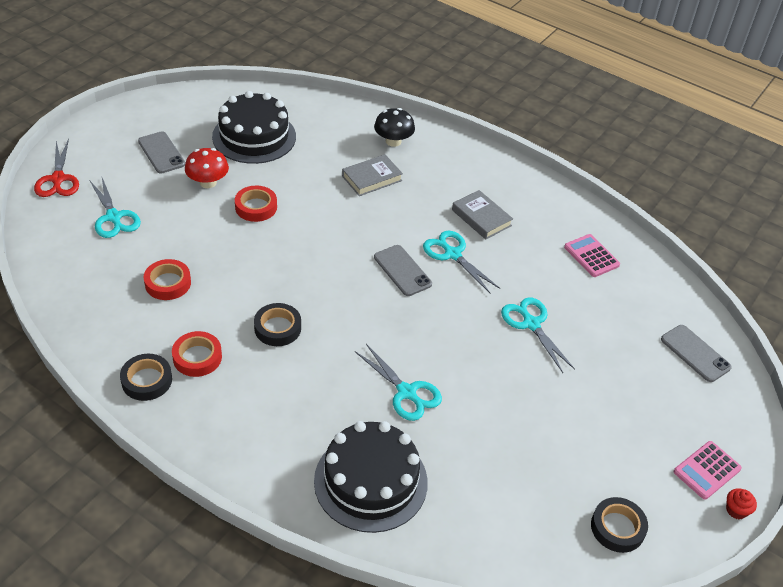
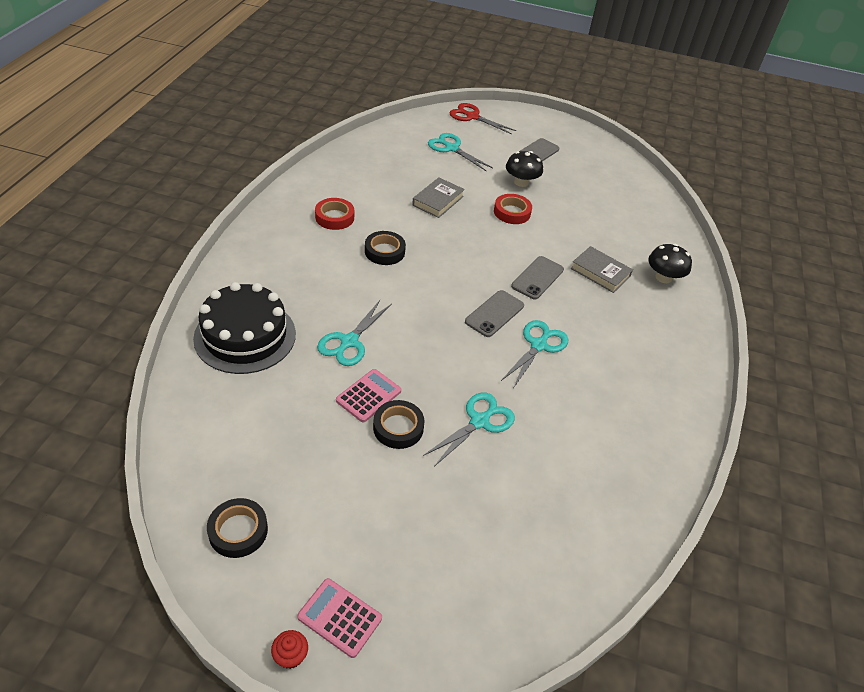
camera: 70 degrees right, 0 degrees up
red scissors [34,139,79,197] -> red scissors turned 60 degrees clockwise [450,103,516,134]
turquoise scissors [89,178,141,238] -> turquoise scissors turned 90 degrees clockwise [428,133,493,171]
black tape [120,354,172,401] -> black tape moved to [373,400,425,449]
red tape [144,259,191,300] -> none
red mushroom [185,148,229,188] -> black mushroom [506,151,543,187]
black cake [212,91,296,164] -> none
grey book [452,190,513,239] -> grey book moved to [412,178,465,218]
pink calculator [564,234,620,277] -> pink calculator moved to [336,369,401,422]
grey phone [661,325,732,382] -> grey phone moved to [511,256,564,300]

